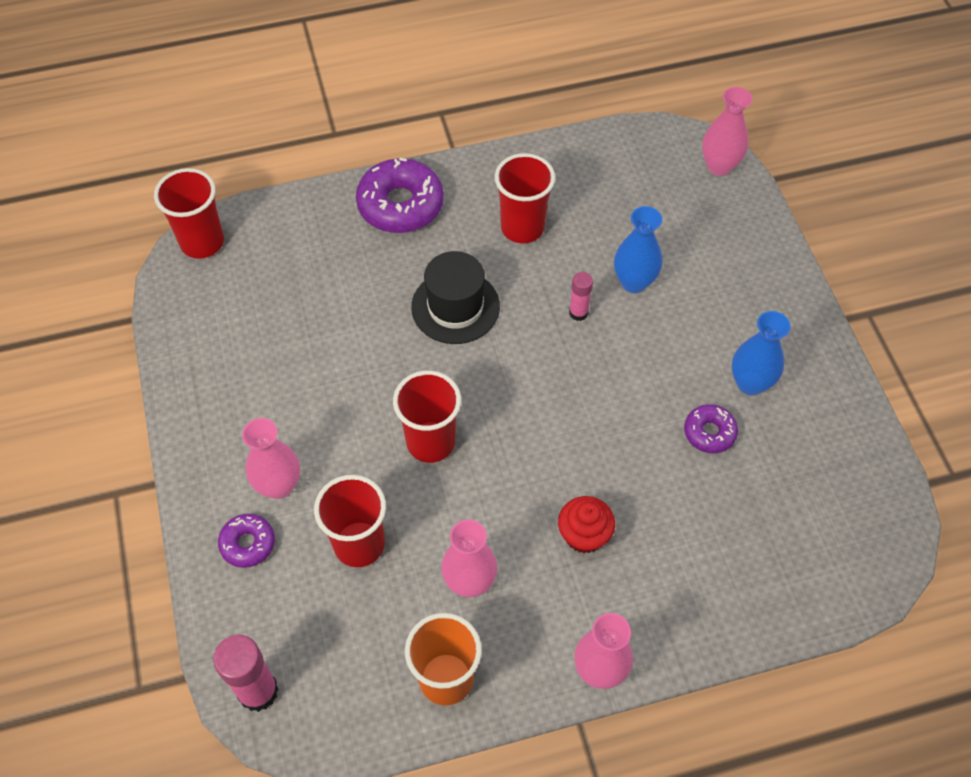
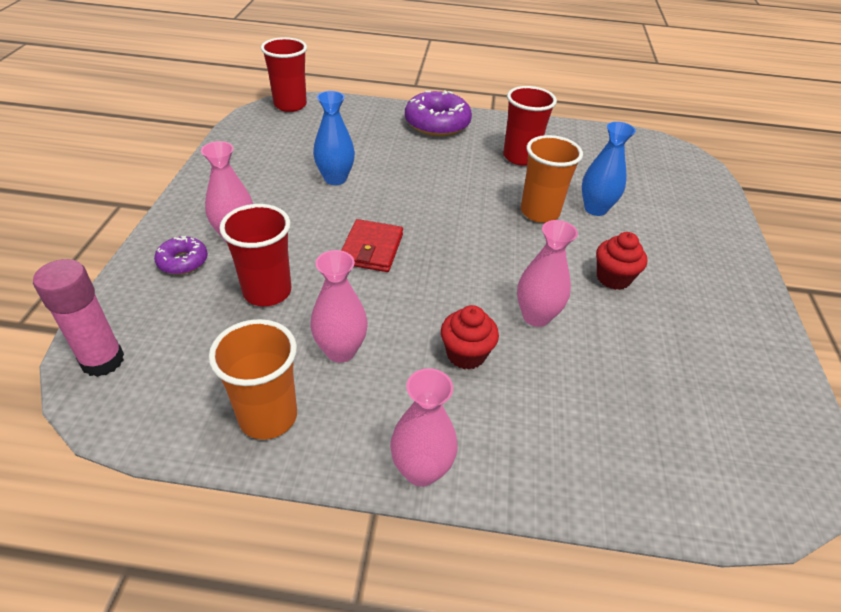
camera: 20 degrees right, 15 degrees down
red cup [393,371,461,463] -> red wallet [341,219,403,272]
black hat [411,251,500,344] -> none
pink glue stick [569,272,593,321] -> orange cup [521,135,583,223]
purple donut [684,404,738,453] -> none
pink vase [702,87,752,176] -> pink vase moved to [517,220,578,327]
blue vase [732,311,791,395] -> blue vase moved to [313,91,355,185]
none -> red cupcake [596,232,648,290]

